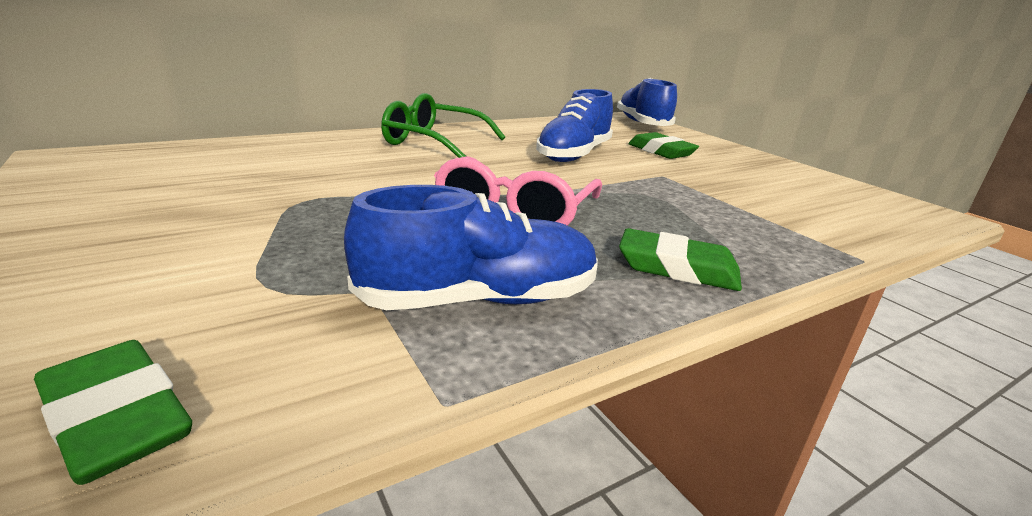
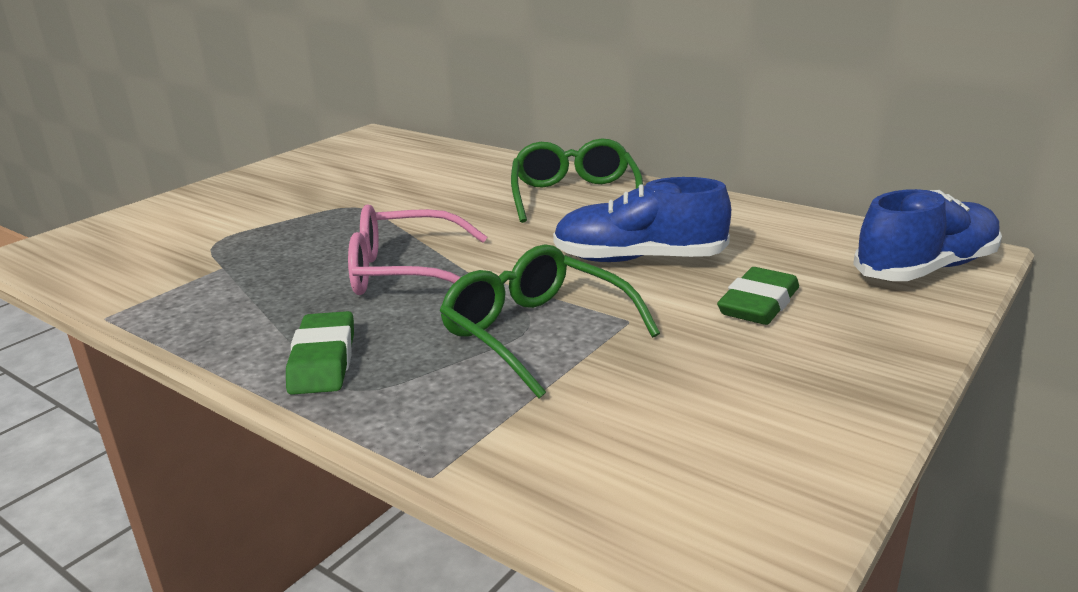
camera: 70 degrees right, 0 degrees up
green eraser [34,340,192,485] -> none
blue shoe [344,185,598,310] -> none
none -> green glasses [440,245,660,398]

